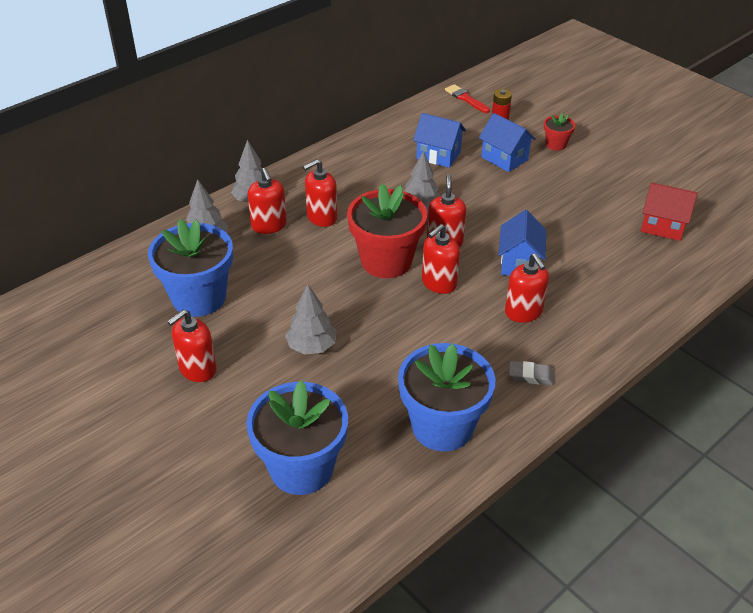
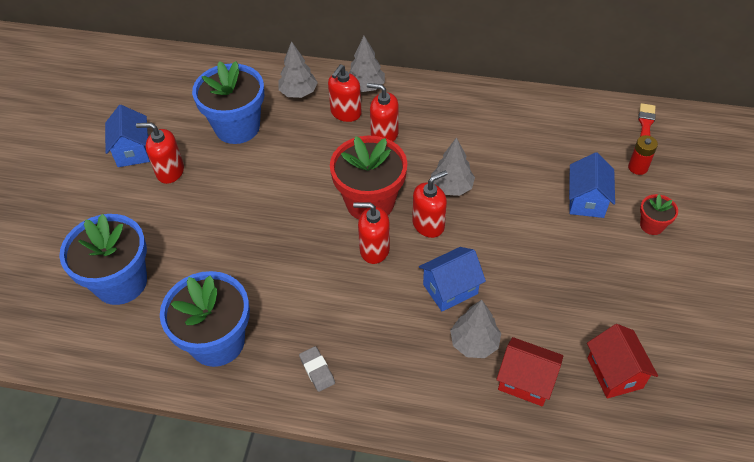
camera: 55 degrees right, 10 degrees up
grey tree [285,284,336,355] -> grey tree moved to [450,300,501,358]
blue house [413,113,466,168] -> blue house moved to [105,105,150,167]
red soap dispenser [505,253,549,323] -> none
none -> red house [496,337,563,407]

